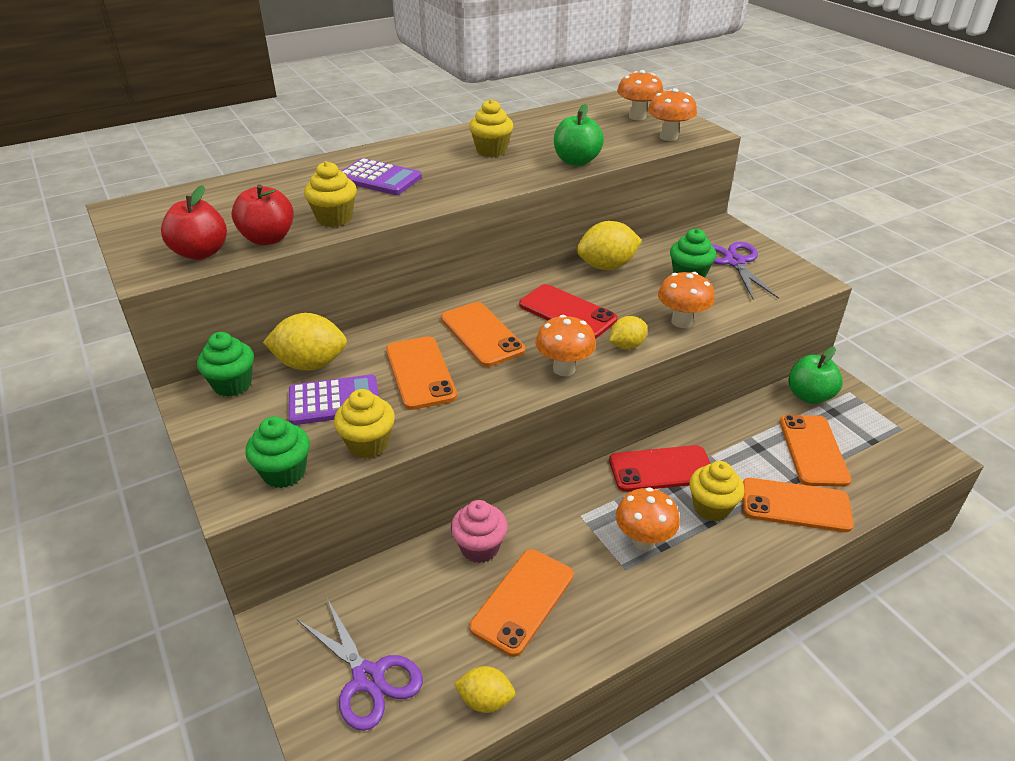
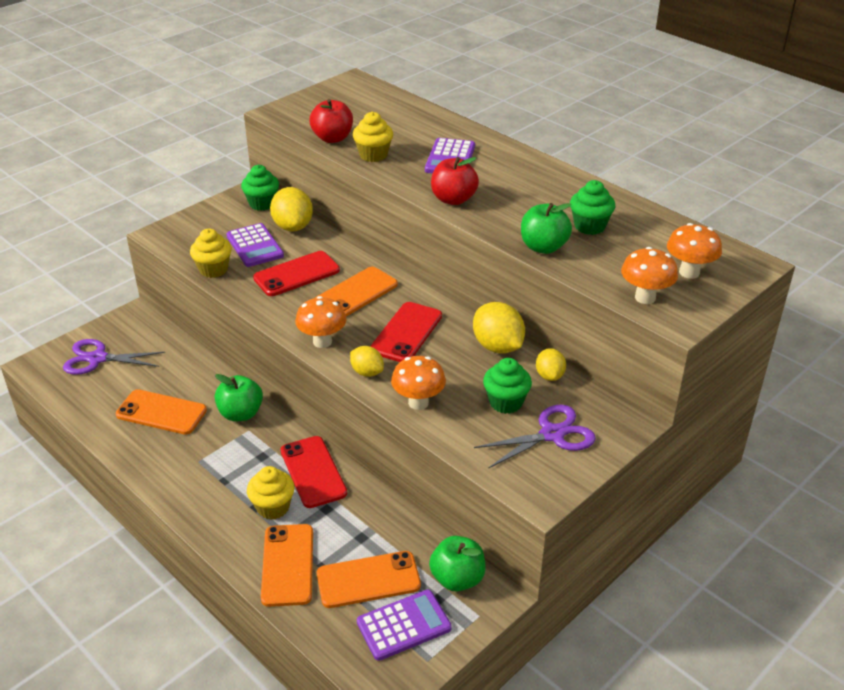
camera: 75 degrees right, 0 degrees up
red apple [161,185,227,260] -> red apple moved to [431,157,479,205]
green cupcake [245,417,310,488] -> green cupcake moved to [570,180,615,235]
purple scissors [297,598,423,731] -> purple scissors turned 60 degrees clockwise [63,339,165,375]
orange phone [386,336,457,410] -> red phone [253,251,340,296]
pink cupcake [451,500,508,563] -> none
yellow lemon [454,666,515,713] -> yellow lemon moved to [536,348,566,381]
yellow cupcake [469,99,514,157] -> none
orange mushroom [616,487,680,550] -> none
none -> green apple [215,374,263,421]
none -> purple calculator [357,589,452,661]

